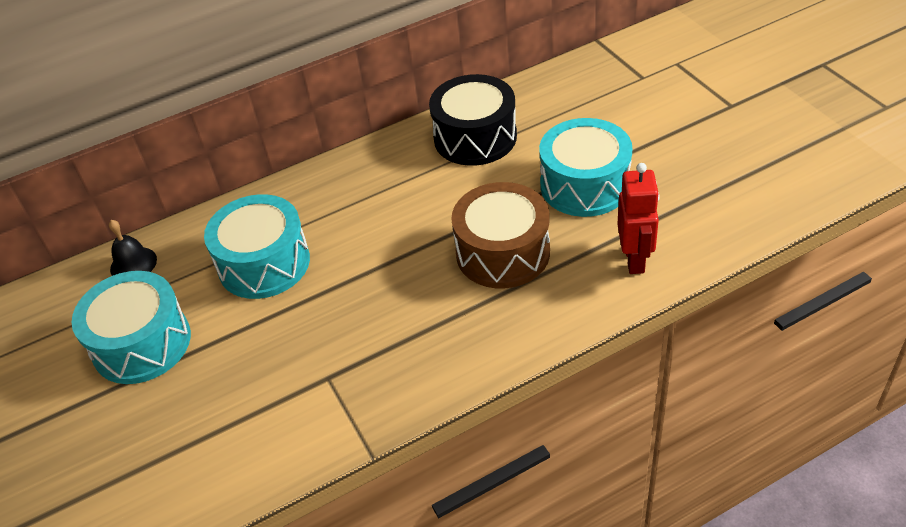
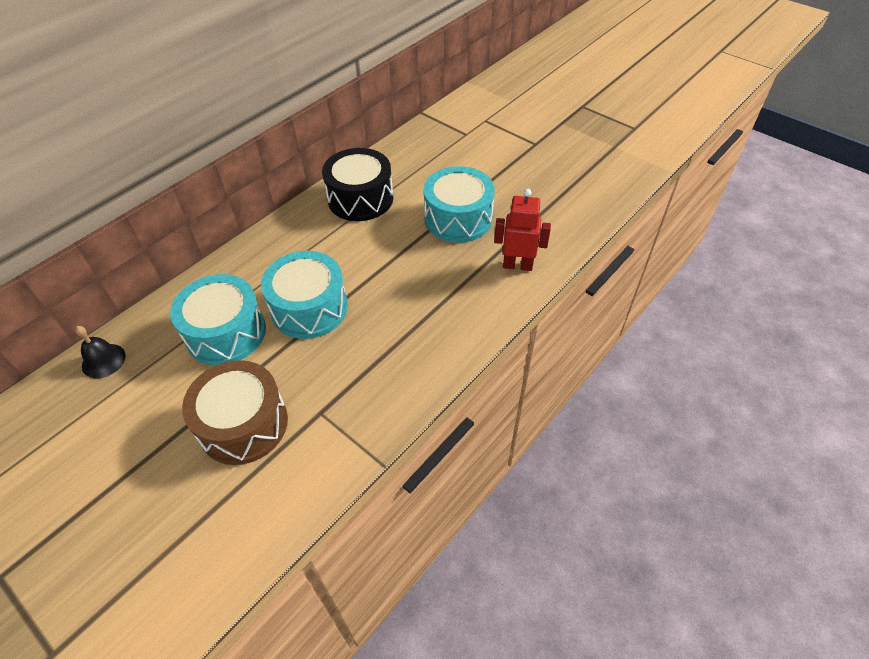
camera: 25 degrees left, 5 degrees up
turquoise drum [72,271,191,384] -> turquoise drum moved to [261,251,348,339]
brown drum [451,182,550,288] -> brown drum moved to [182,360,288,465]
red robot [617,163,660,274] -> red robot turned 60 degrees counterclockwise [494,189,551,271]

